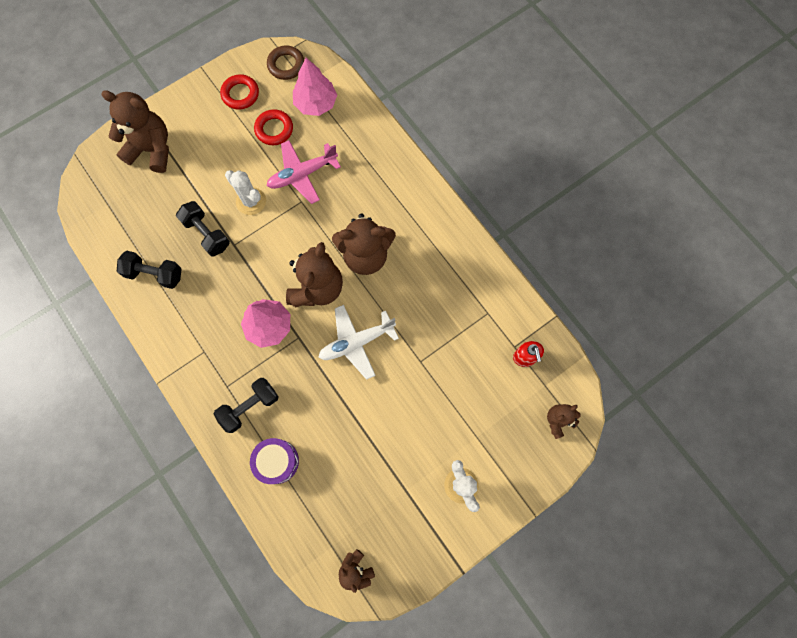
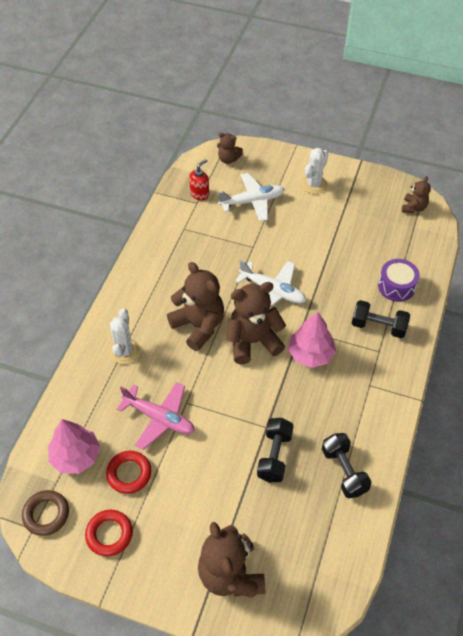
camera: 125 degrees left, 20 degrees down
white cactus [225,170,266,215] -> white cactus moved to [109,308,140,364]
none -> white plane [218,173,285,222]

